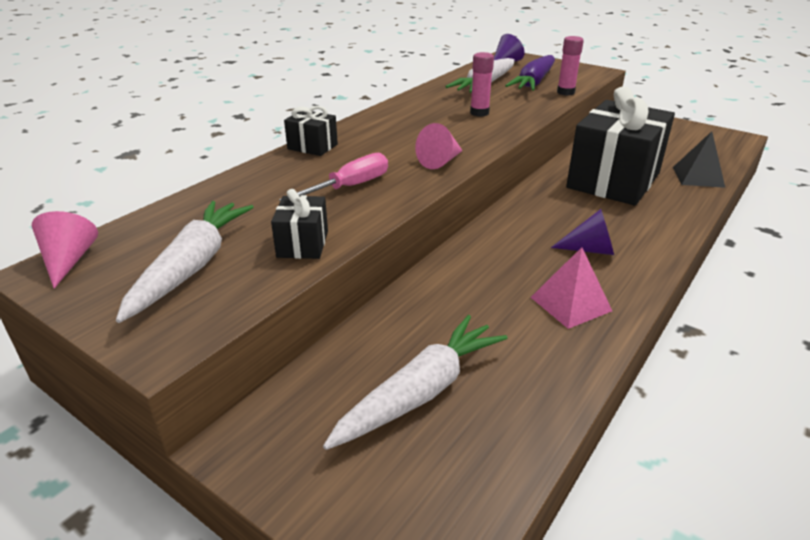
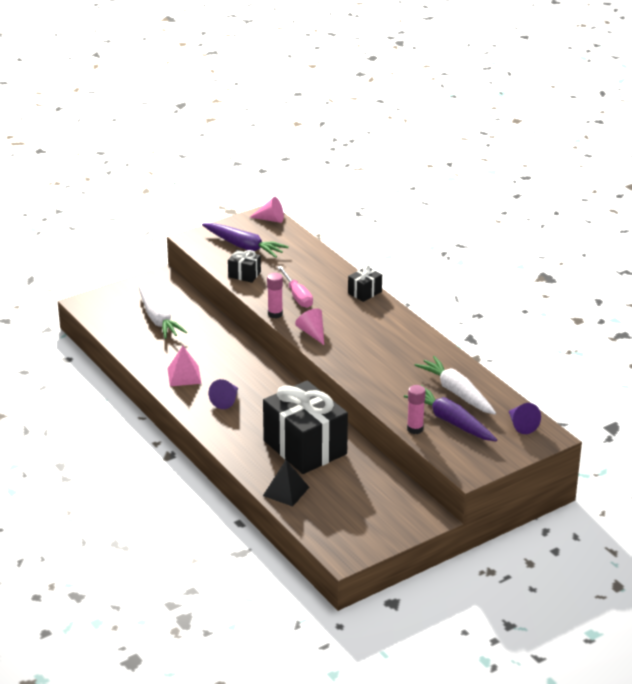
camera: 110 degrees right, 0 degrees up
white carrot [116,201,254,323] -> purple carrot [202,223,289,258]
pink glue stick [470,52,494,117] -> pink glue stick moved to [267,273,283,318]

